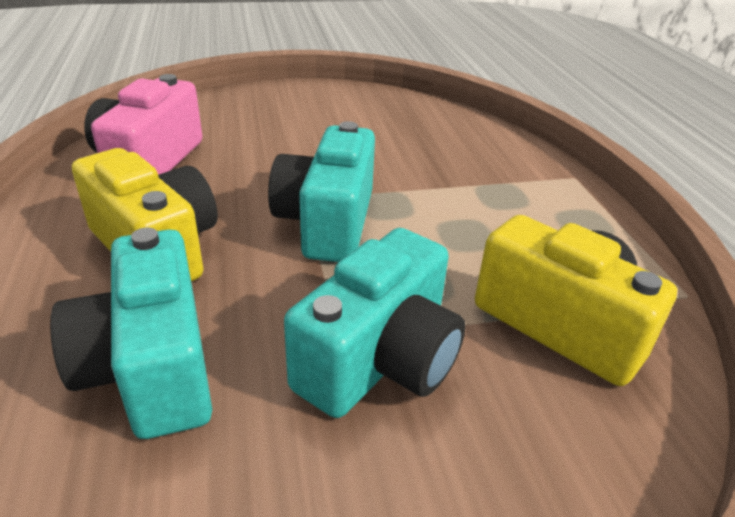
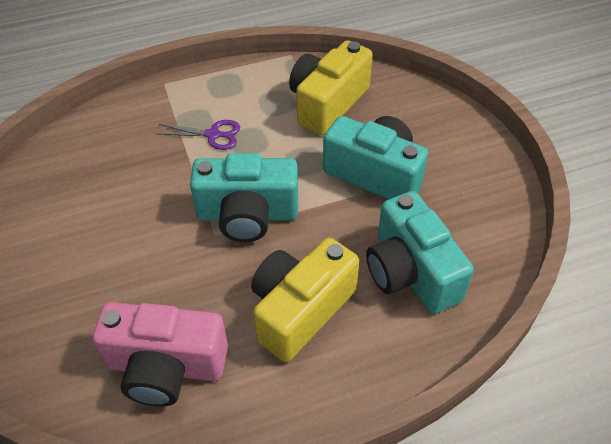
camera: 95 degrees left, 15 degrees up
turquoise camera [50,227,212,439] -> turquoise camera turned 90 degrees clockwise [366,191,474,314]
none -> purple scissors [156,120,240,150]

